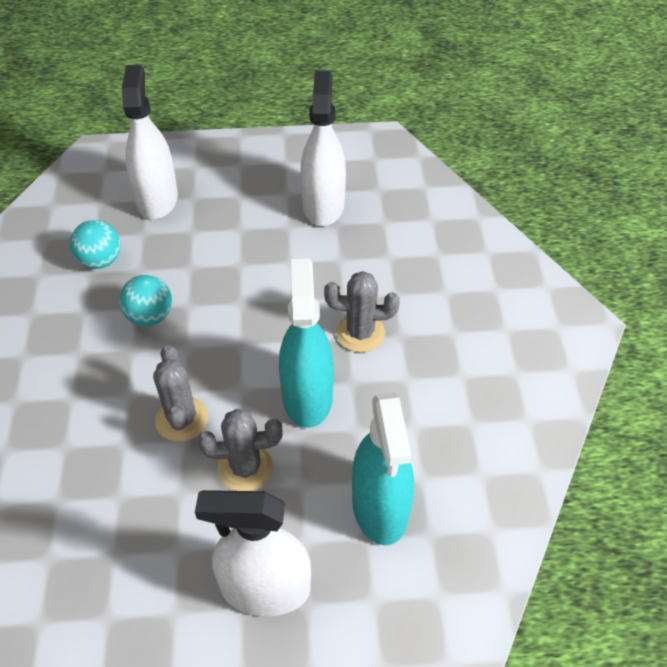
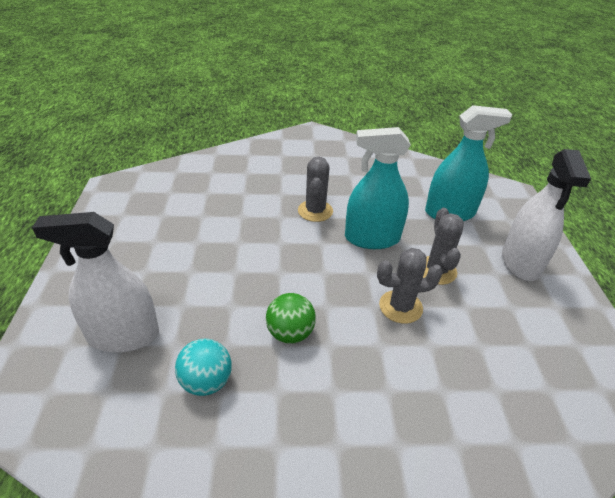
camera: 90 degrees left, 10 degrees down
turquoise ball [119,275,172,326] -> green ball [266,293,316,344]
white spray bottle [300,71,346,226] -> none

